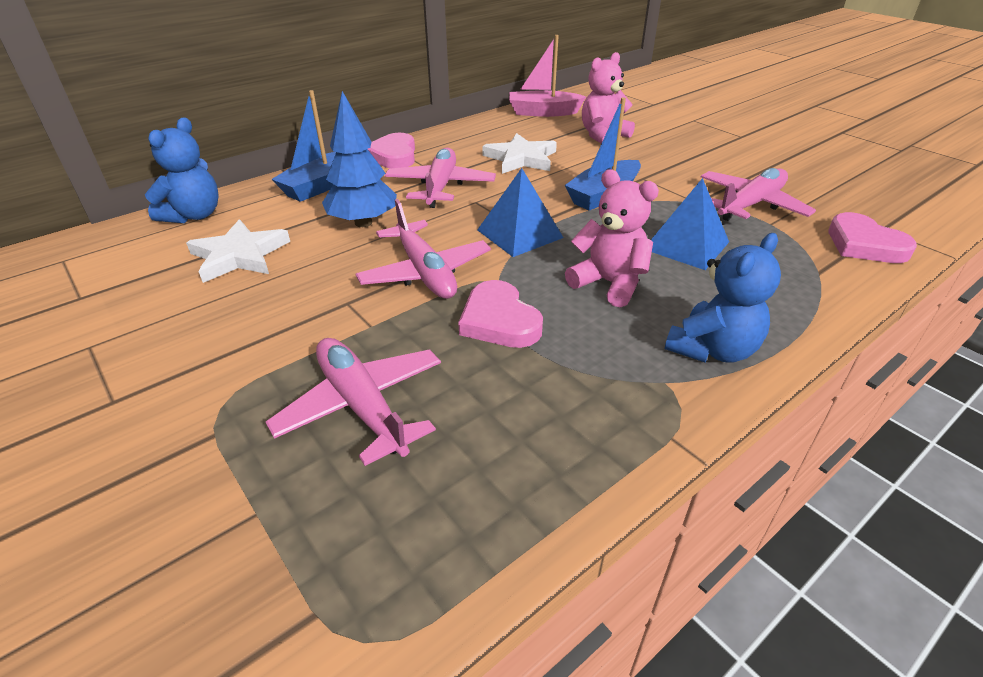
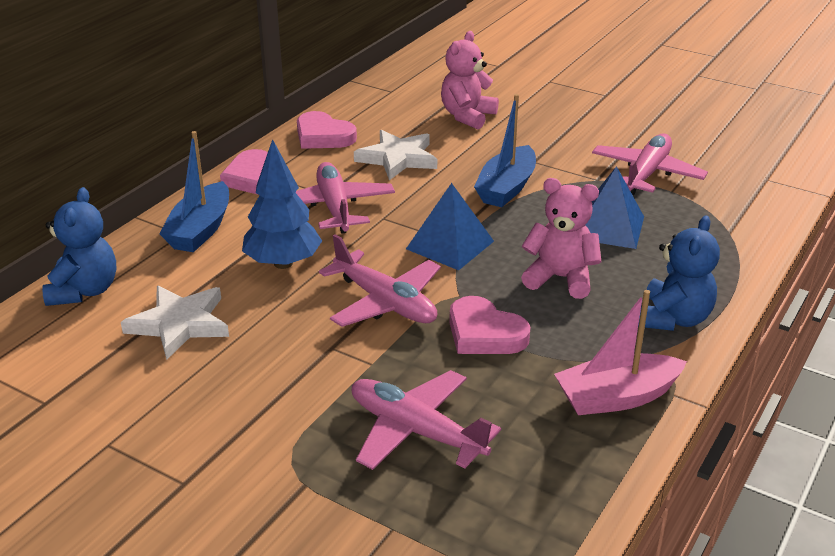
camera: 20 degrees left, 5 degrees down
pink boat [509,35,586,117] -> pink boat moved to [554,290,687,415]
pink heart [829,212,917,263] -> pink heart moved to [297,111,357,149]

